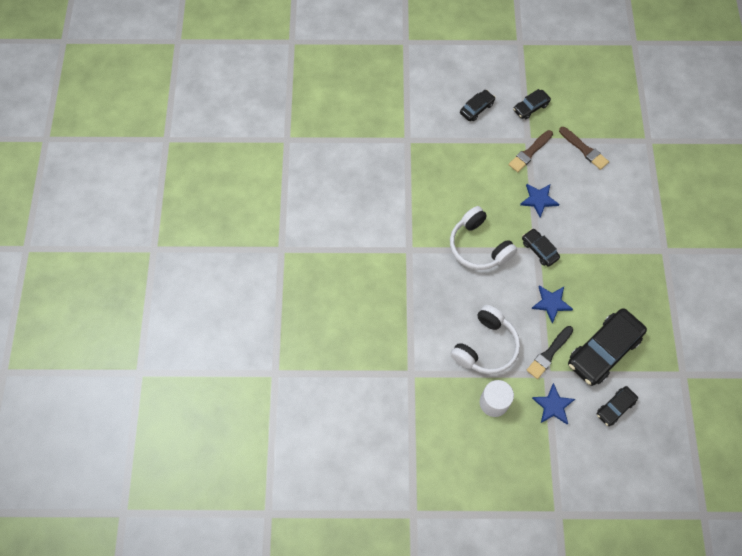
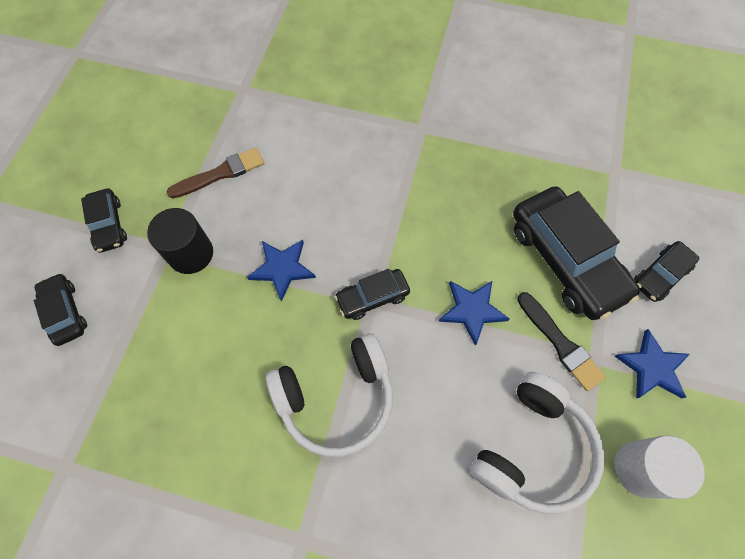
camera: 75 degrees left, 0 degrees up
white headphones [450,305,520,374] -> white headphones turned 75 degrees clockwise [470,372,605,514]
brown brush [508,130,553,172] -> black cylinder [147,208,213,274]
black car [597,386,638,426] -> black car turned 75 degrees clockwise [634,241,699,302]

